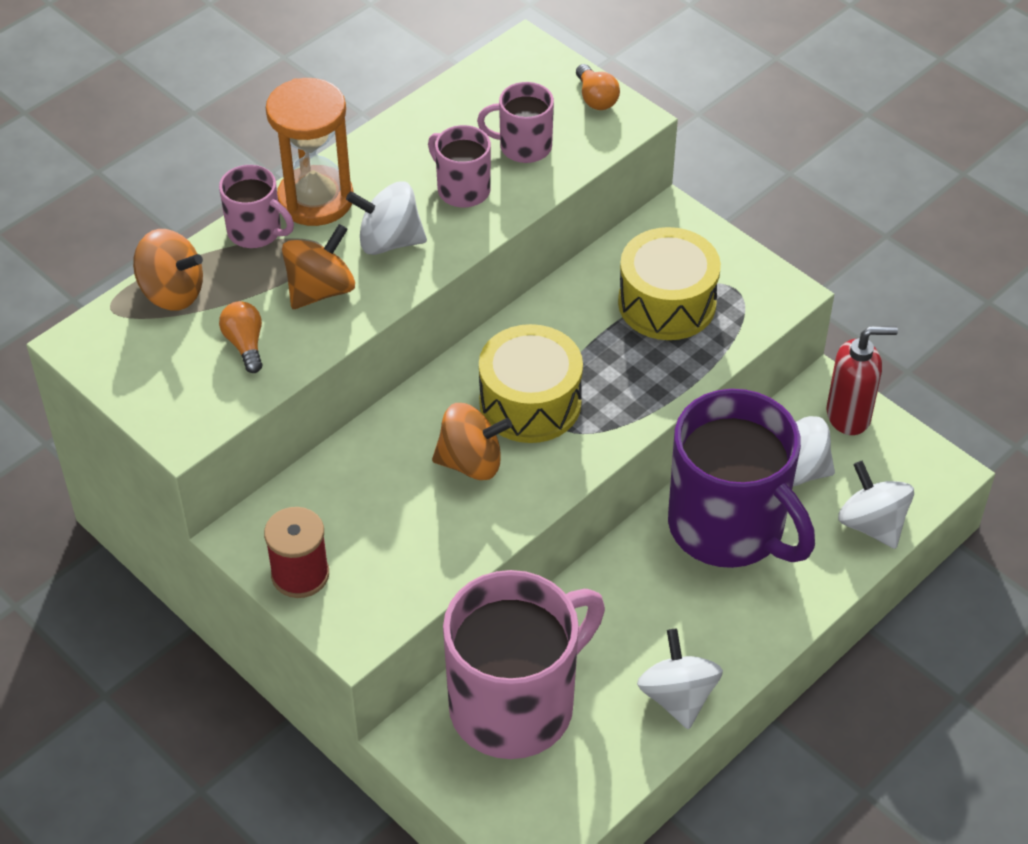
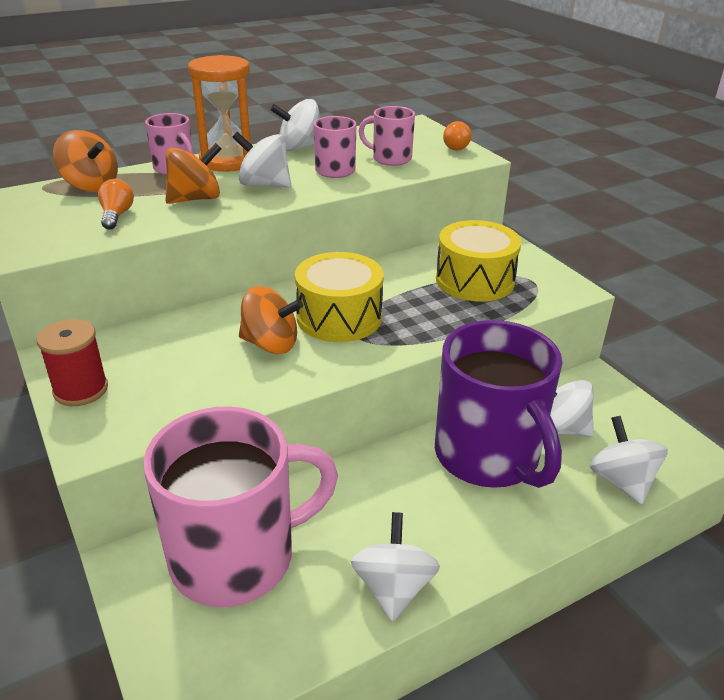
camera: 15 degrees right, 15 degrees down
red soap dispenser [827,326,898,435] -> none
none -> white spinning top [270,99,320,151]

